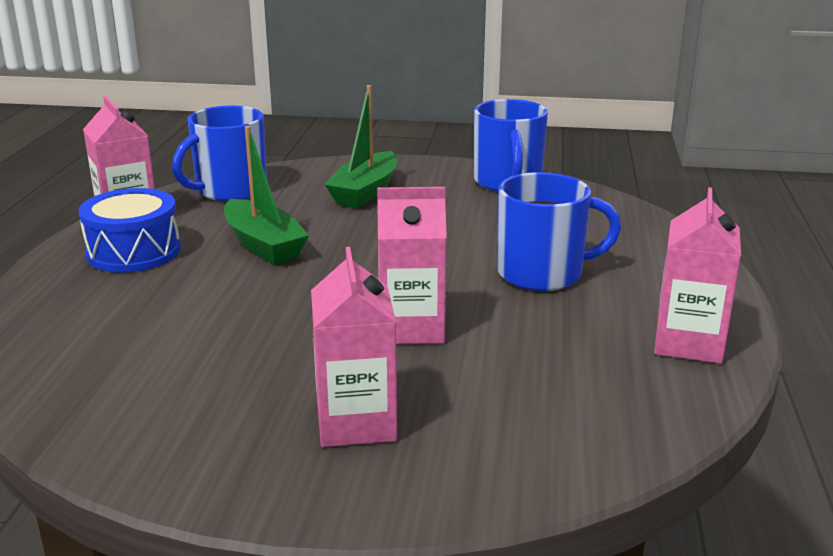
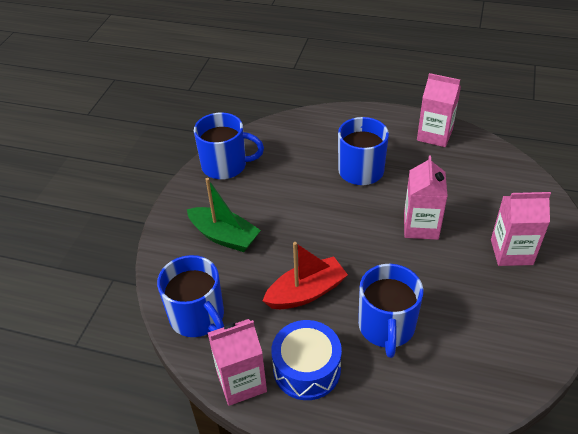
camera: 80 degrees left, 20 degrees up
green boat [224,126,309,265] -> red boat [263,242,348,309]
none -> blue mug [358,264,423,358]

